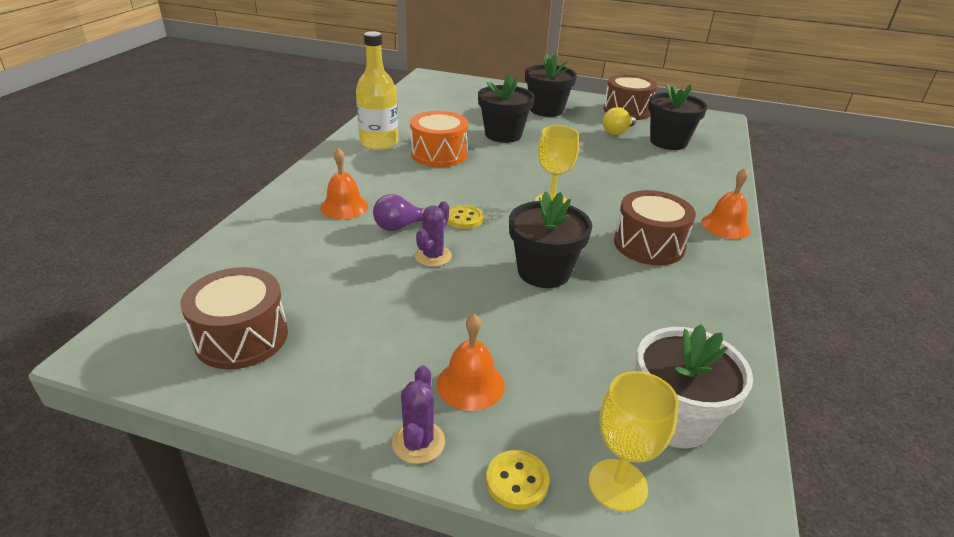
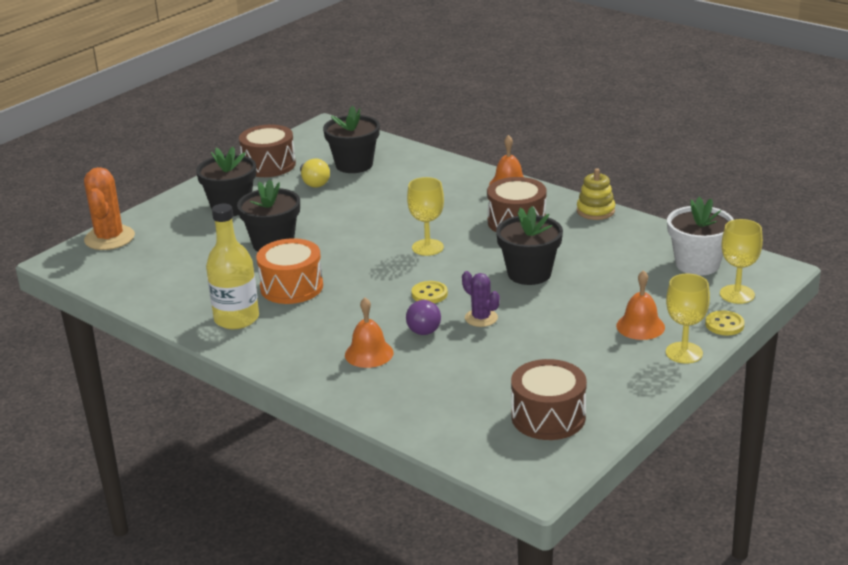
camera: 65 degrees left, 5 degrees down
purple cactus [392,366,445,464] -> yellow goblet [666,274,710,364]
none -> orange cactus [84,167,135,250]
none -> yellow stacking toy [577,168,615,220]

